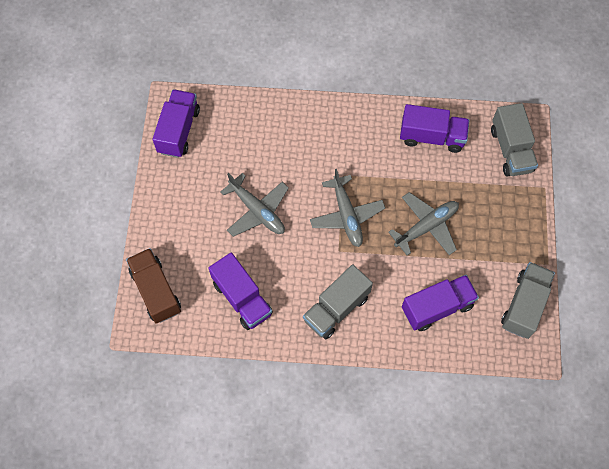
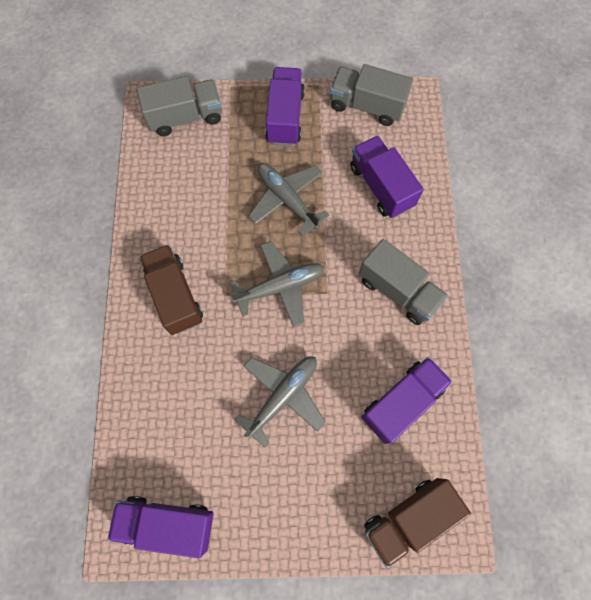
camera: 95 degrees left, 5 degrees up
purple truck [400,104,470,153] -> purple truck moved to [265,67,305,146]
none -> brown truck [139,244,203,335]

